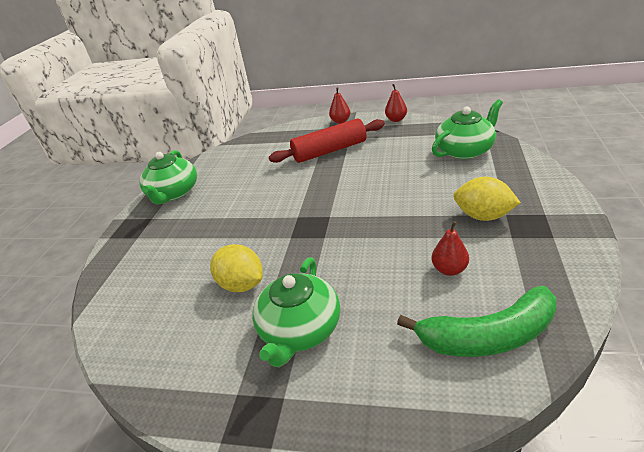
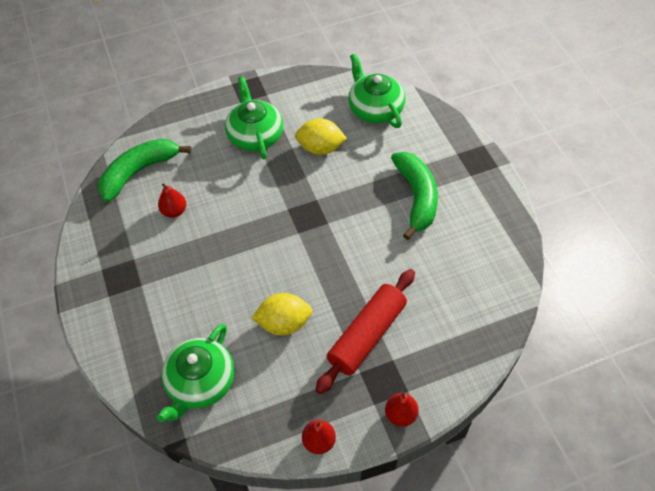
camera: 145 degrees right, 20 degrees up
green teapot [140,150,197,205] -> green teapot moved to [348,54,405,128]
yellow lemon [453,177,521,221] -> yellow lemon moved to [251,293,312,336]
none -> green banana [391,152,438,240]

